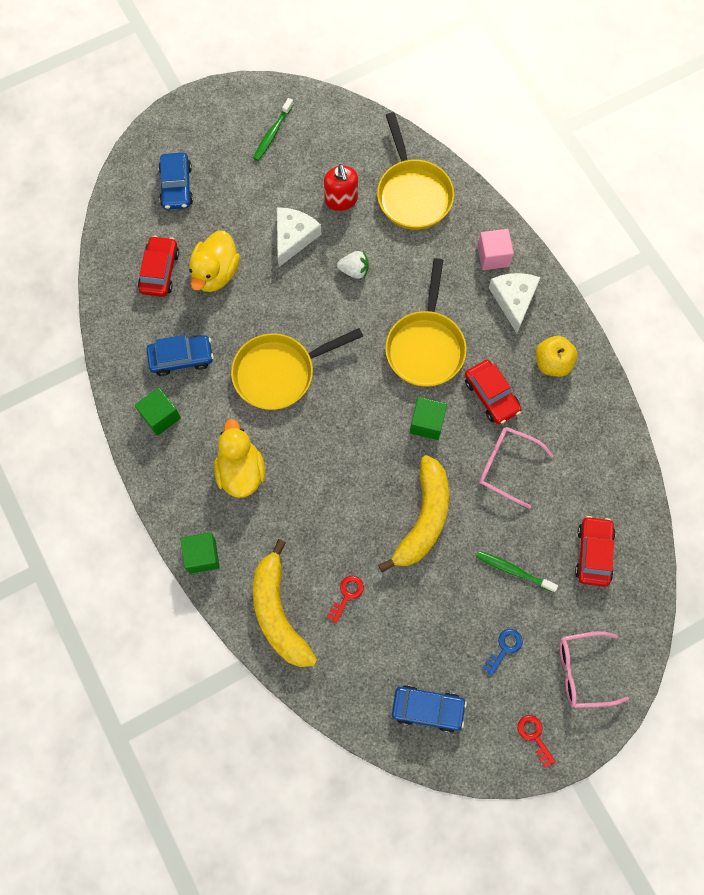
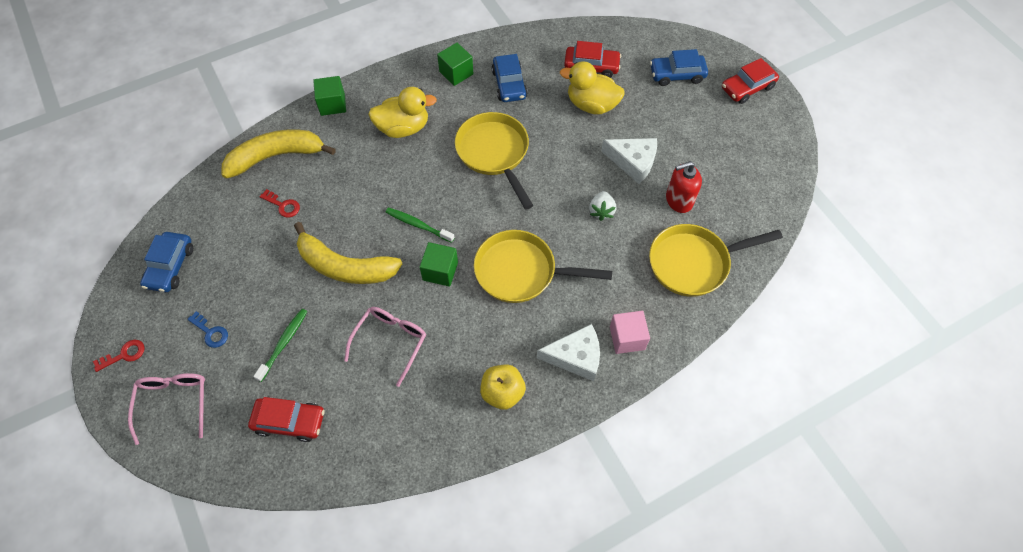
camera: 90 degrees right, 10 degrees down
green toothbrush [253,98,294,161] -> green toothbrush moved to [386,207,455,243]
red car [465,360,521,424] -> red car moved to [722,58,779,104]

